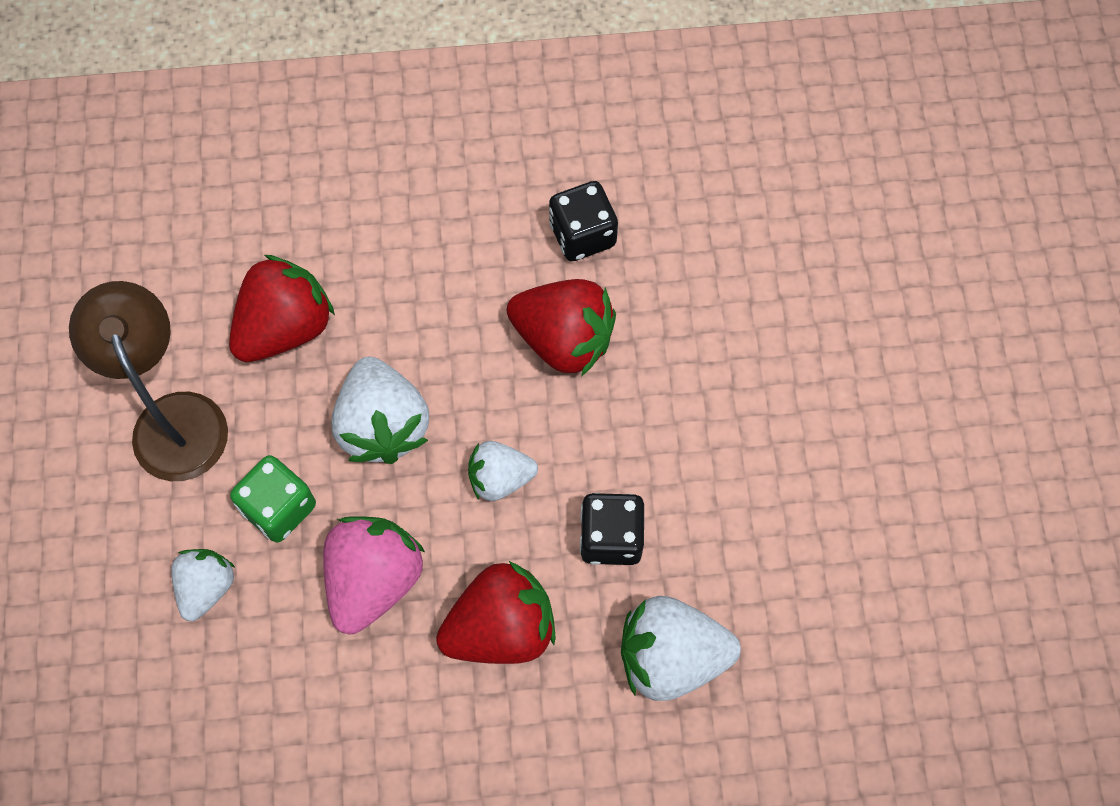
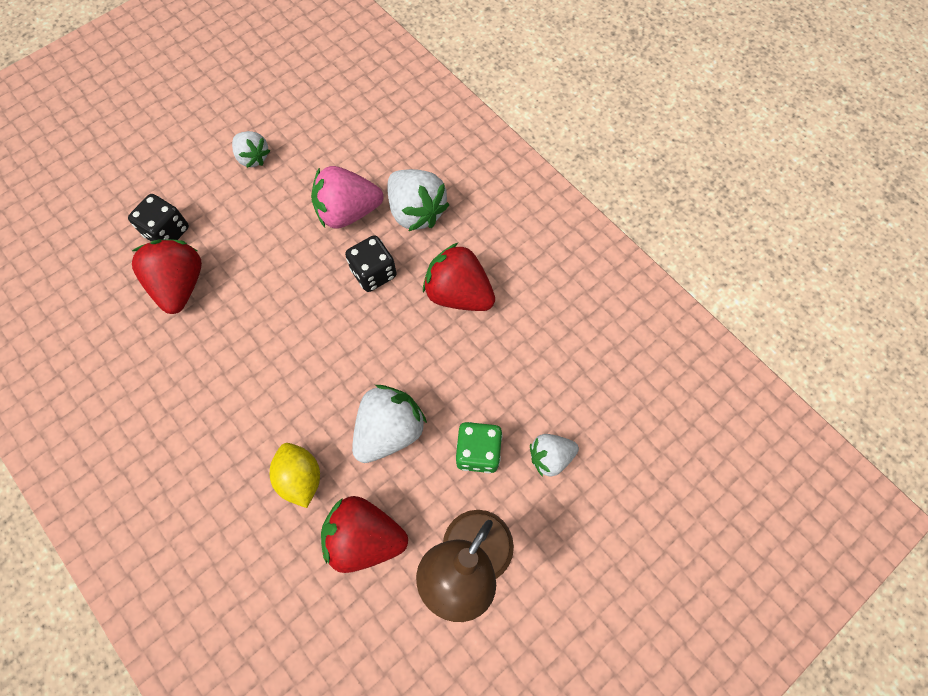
camera: 125 degrees left, 0 degrees up
pink strawberry [323,517,425,634] -> pink strawberry moved to [311,166,383,229]
white strawberry [468,441,538,501] -> white strawberry moved to [232,131,270,168]
red strawberry [507,279,616,376] -> red strawberry moved to [132,239,202,314]
black dice [549,181,618,261] -> black dice moved to [128,194,189,242]
none -> yellow lemon [270,443,320,508]

